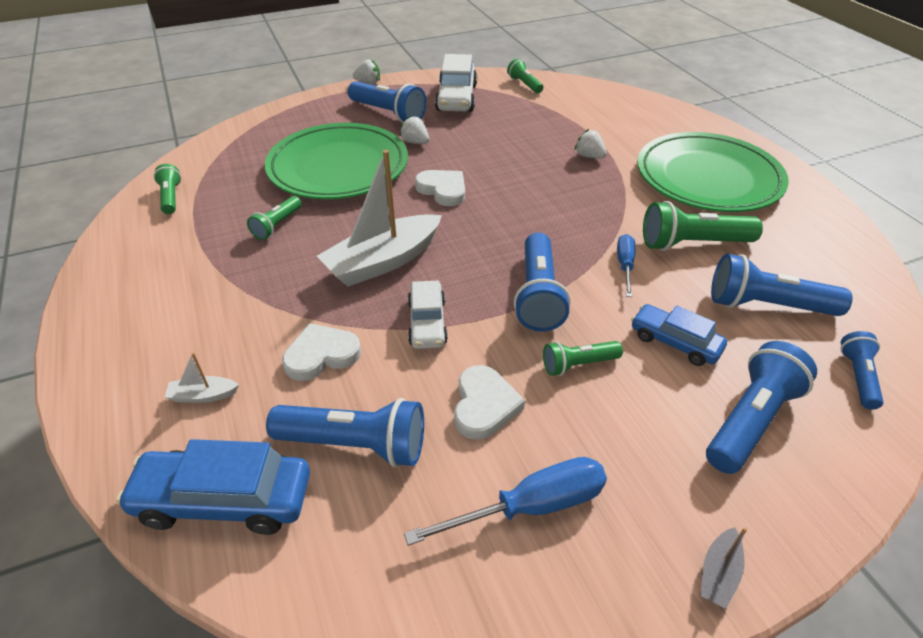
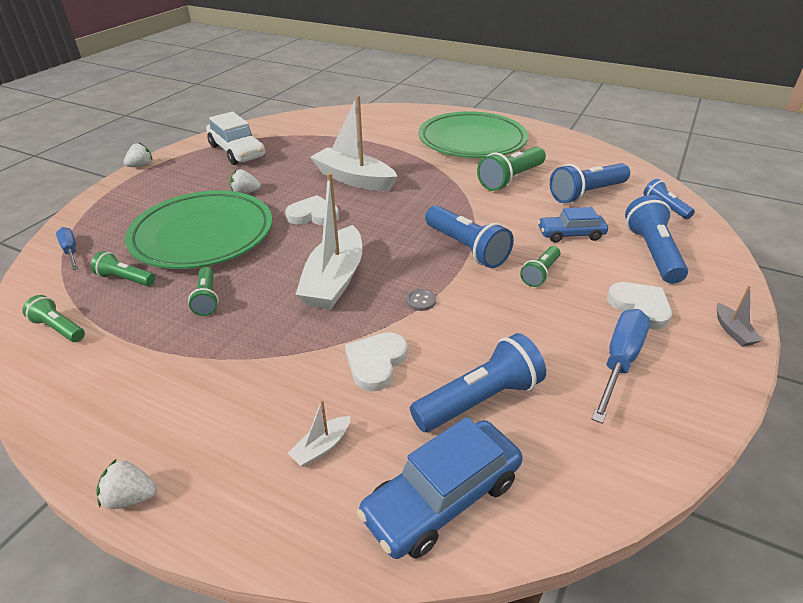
camera: 40 degrees left, 5 degrees down
blue flashlight [348,81,427,123] -> none
white car [408,281,448,349] -> grey button [406,289,436,311]
white heart [454,365,525,440] -> white heart moved to [607,282,672,329]
green flashlight [507,59,543,93] -> green flashlight moved to [91,251,155,286]
white strawberry [575,129,607,158] -> white strawberry moved to [96,458,157,509]
blue screwdriver [617,234,636,297] -> blue screwdriver moved to [56,227,78,270]
none -> white boat [311,95,398,191]

